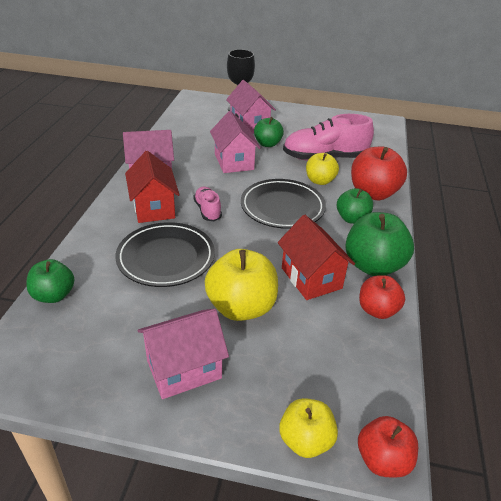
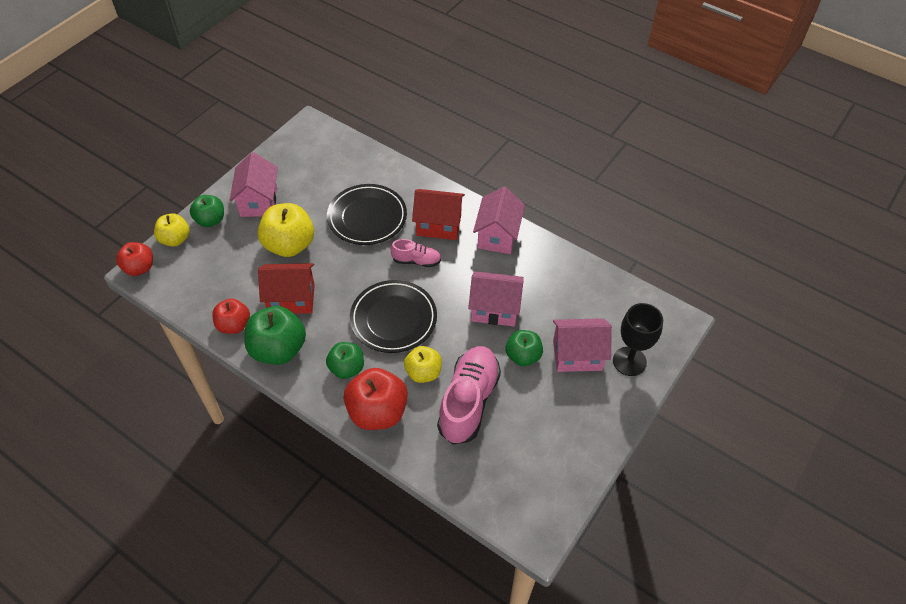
camera: 115 degrees right, 15 degrees up
green apple [26,259,75,303] -> green apple moved to [190,195,224,227]

